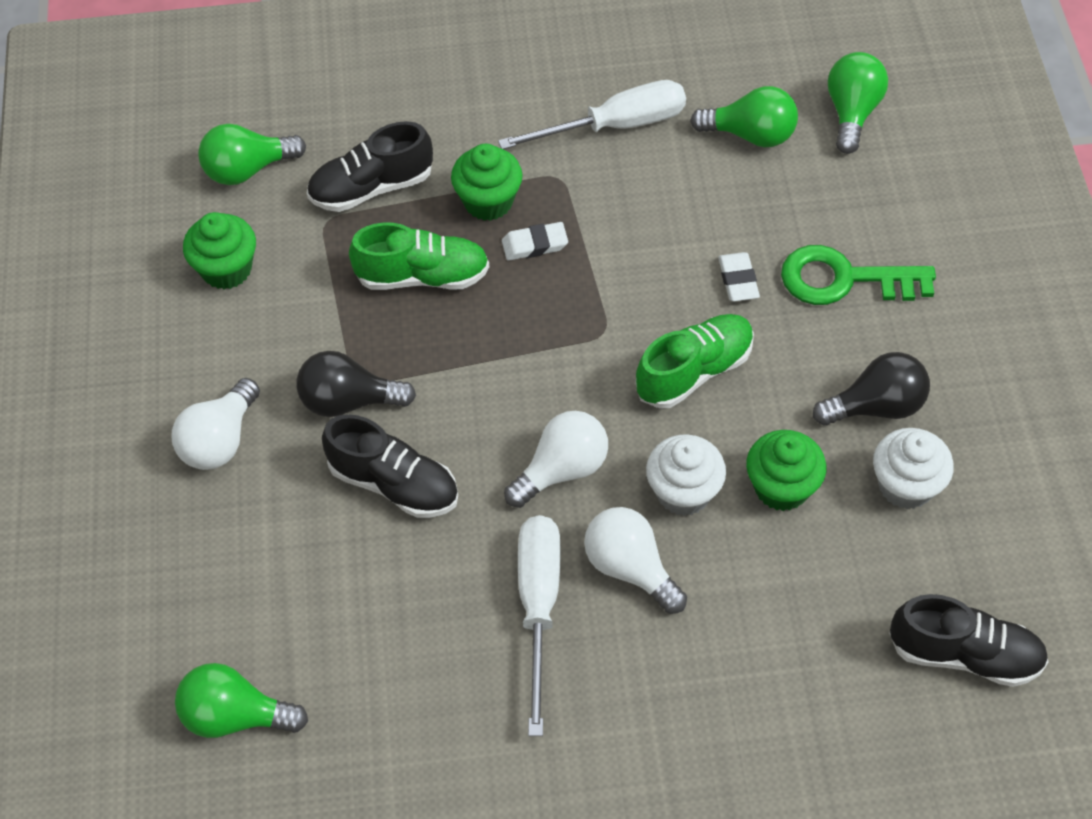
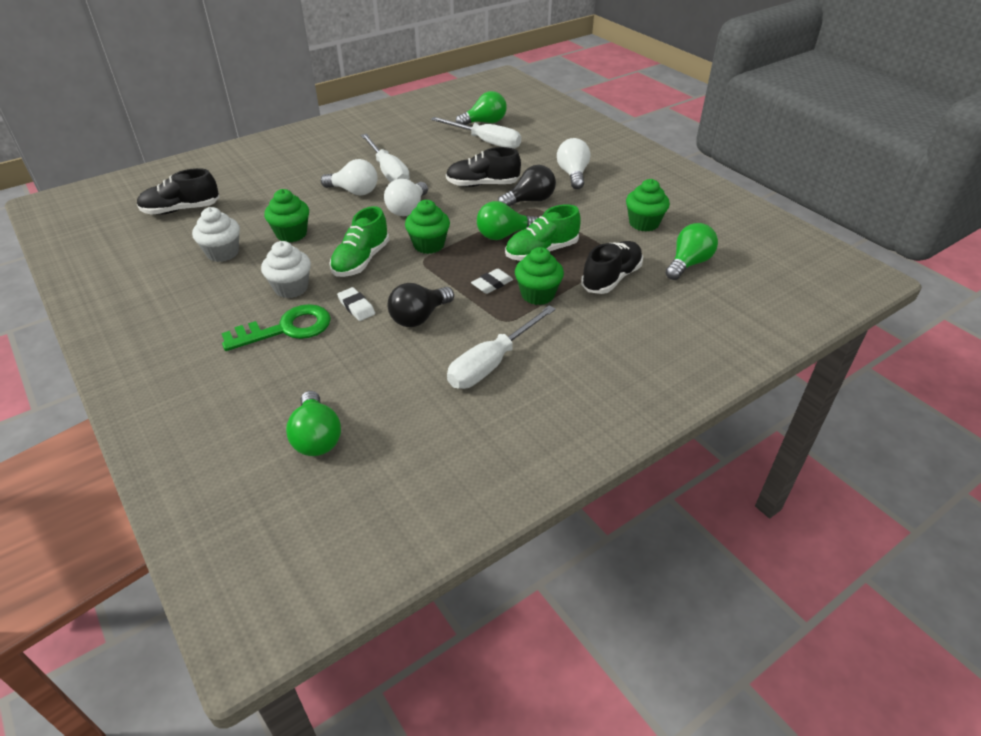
camera: 150 degrees right, 15 degrees down
white cupcake [646,434,726,516] -> white cupcake moved to [261,241,311,298]
green light bulb [690,86,798,147] -> green light bulb moved to [477,201,538,240]
black light bulb [813,352,930,426] -> black light bulb moved to [388,283,454,327]
none -> green cupcake [405,200,450,254]
none -> white screwdriver [431,117,521,149]

